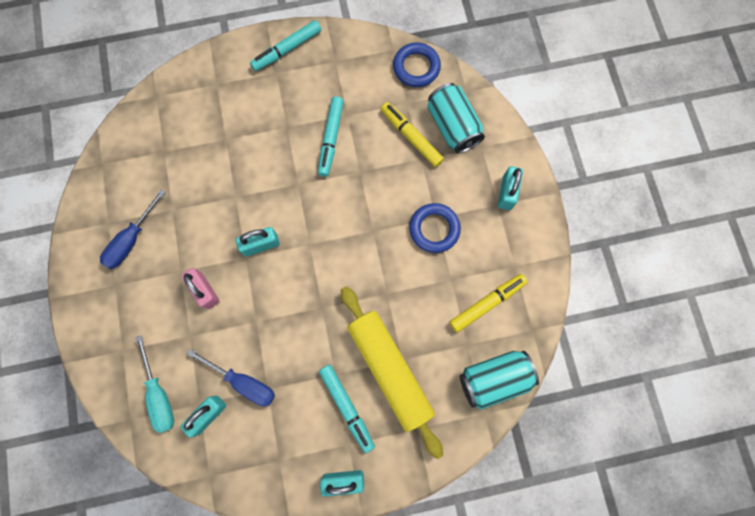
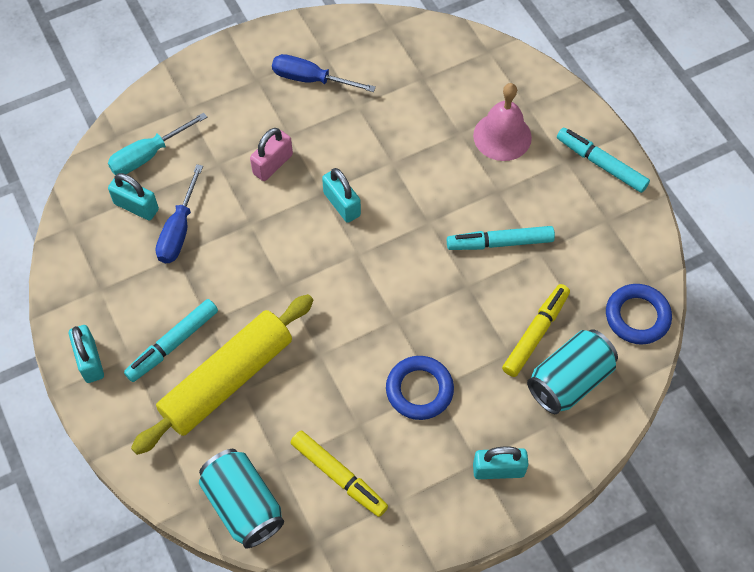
camera: 75 degrees right, 15 degrees down
none -> pink bell [473,83,532,161]

